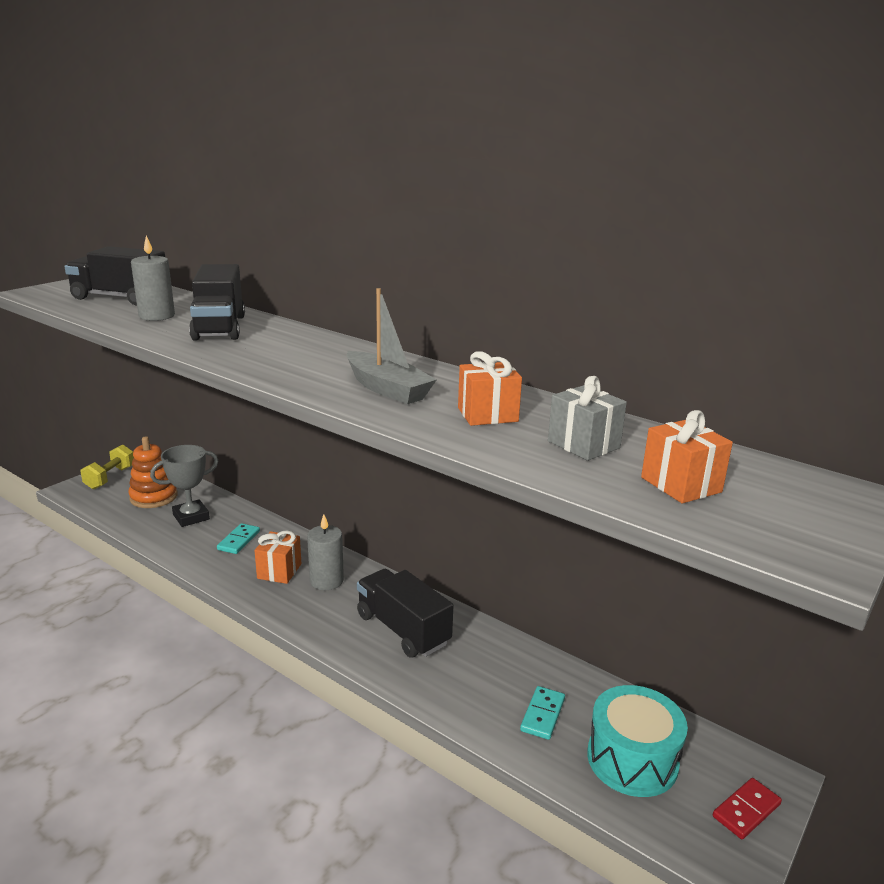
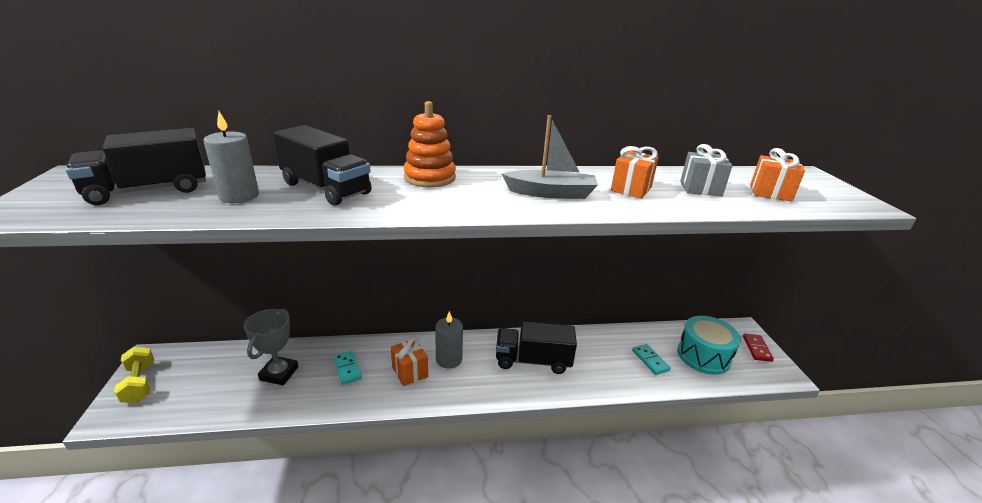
camera: 45 degrees left, 5 degrees up
orange stacking toy [128,436,178,508] -> orange stacking toy moved to [404,101,456,187]

